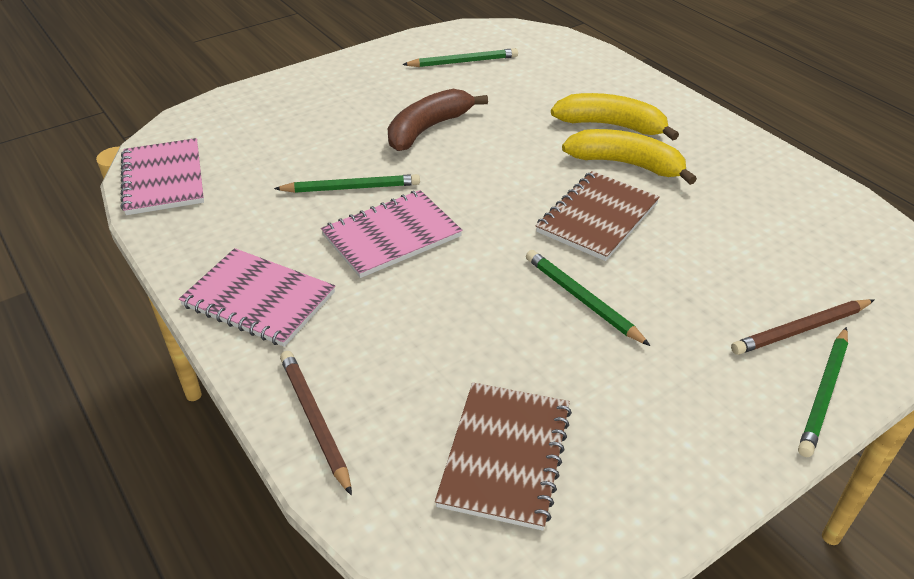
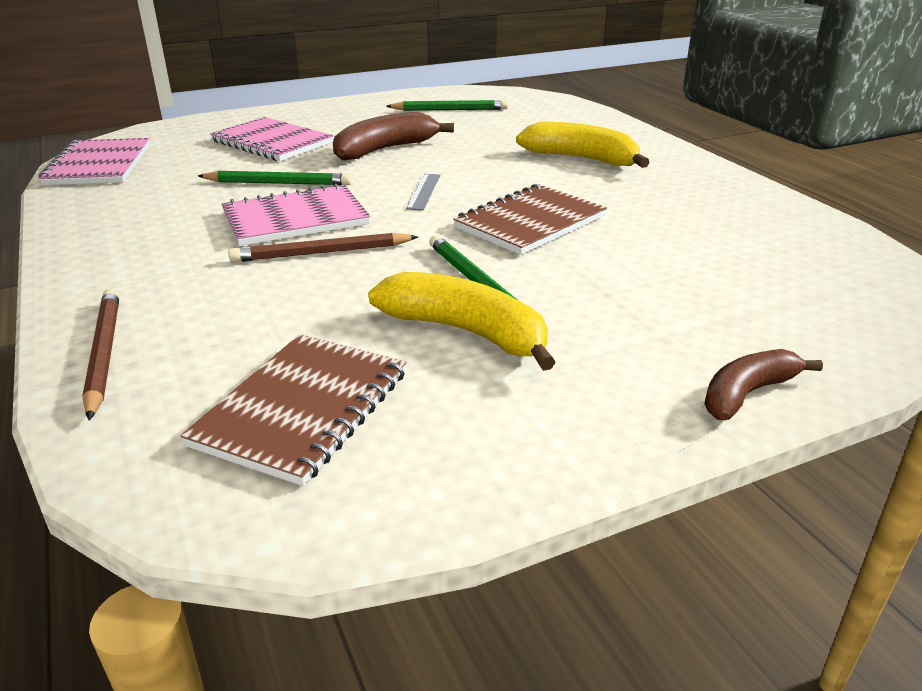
camera: 10 degrees right, 10 degrees down
pink notebook [179,248,335,347] -> pink notebook moved to [210,117,333,161]
yellow banana [562,129,697,185] -> yellow banana moved to [369,272,556,371]
brown pencil [731,299,874,355] -> brown pencil moved to [228,233,418,262]
green pencil [798,327,848,457] -> brown banana [704,349,823,420]
none -> grey ruler [406,174,440,210]

